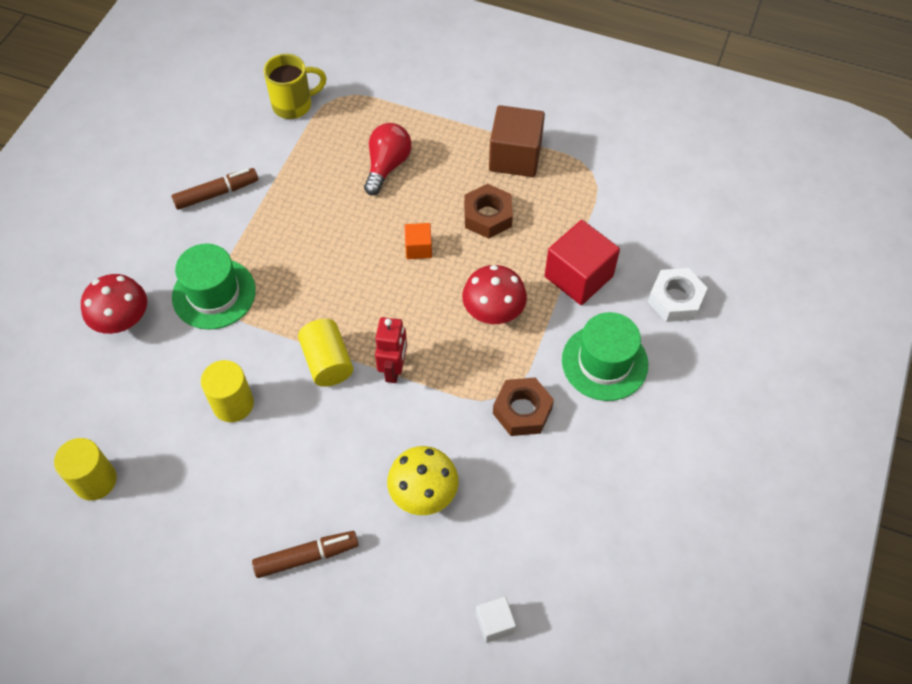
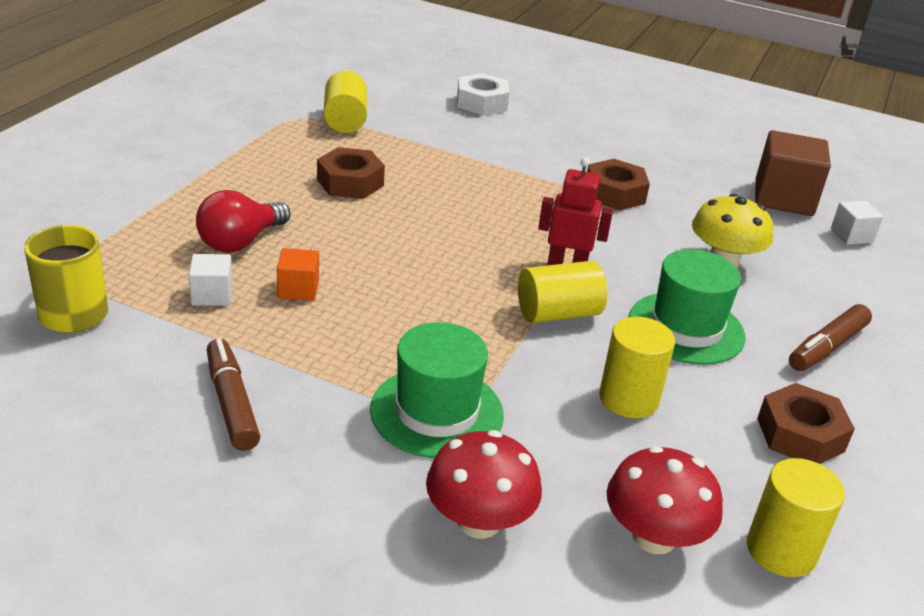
camera: 90 degrees left, 25 degrees down
brown marker [252,531,359,578] -> brown marker turned 120 degrees counterclockwise [789,304,872,371]
red light bulb [364,123,412,196] -> red light bulb turned 75 degrees counterclockwise [196,190,290,253]
orange cube [404,223,432,259] -> orange cube moved to [277,248,319,301]
red mushroom [462,265,527,324] -> red mushroom moved to [607,446,723,554]
brown cube [489,105,545,177] -> brown cube moved to [755,130,831,216]
red cube [545,220,620,305] -> none
green hat [562,312,648,401] -> green hat moved to [629,249,746,365]
none -> white cube [188,254,233,306]
none -> yellow cylinder [324,71,367,133]
none -> brown nut [757,383,855,464]

